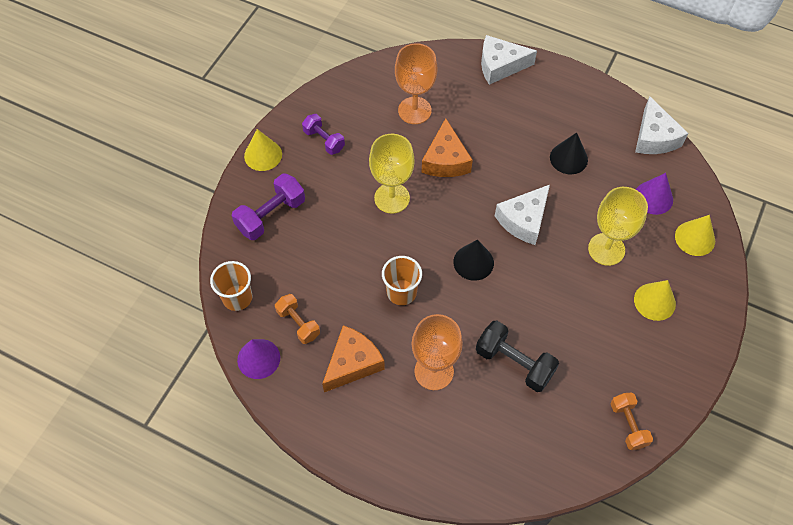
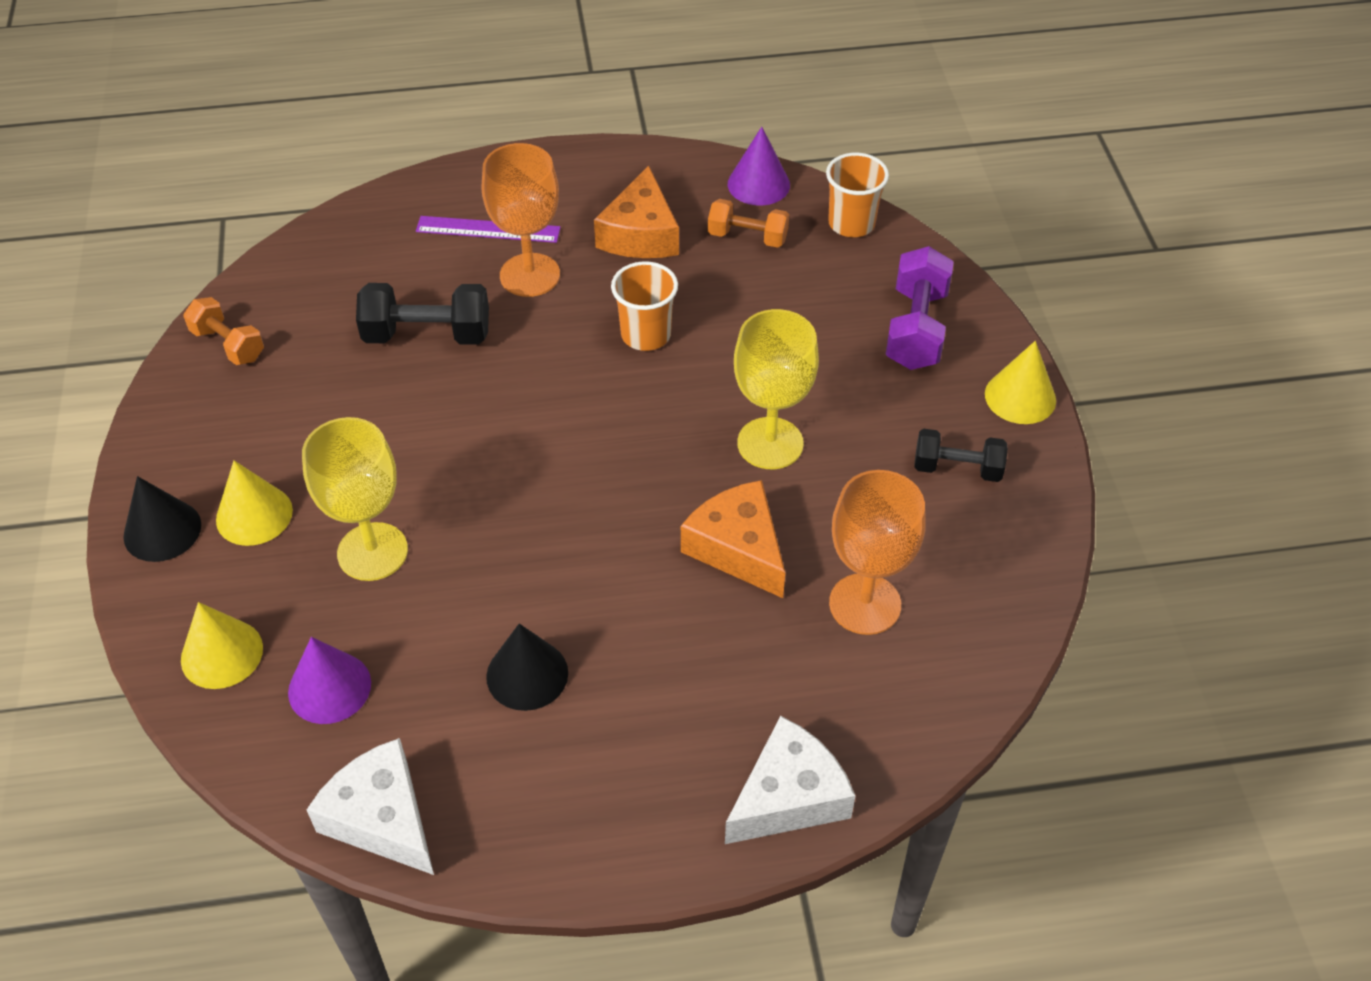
camera: 145 degrees right, 10 degrees down
purple dumbbell [302,114,345,155] -> black dumbbell [915,429,1008,482]
black cone [453,240,494,281] -> black cone moved to [123,476,201,562]
white cheese [495,185,550,245] -> none
none -> purple ruler [416,216,561,243]

